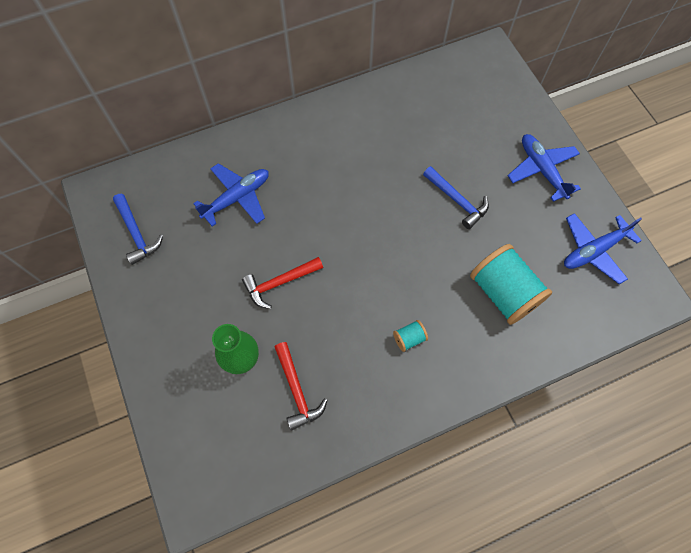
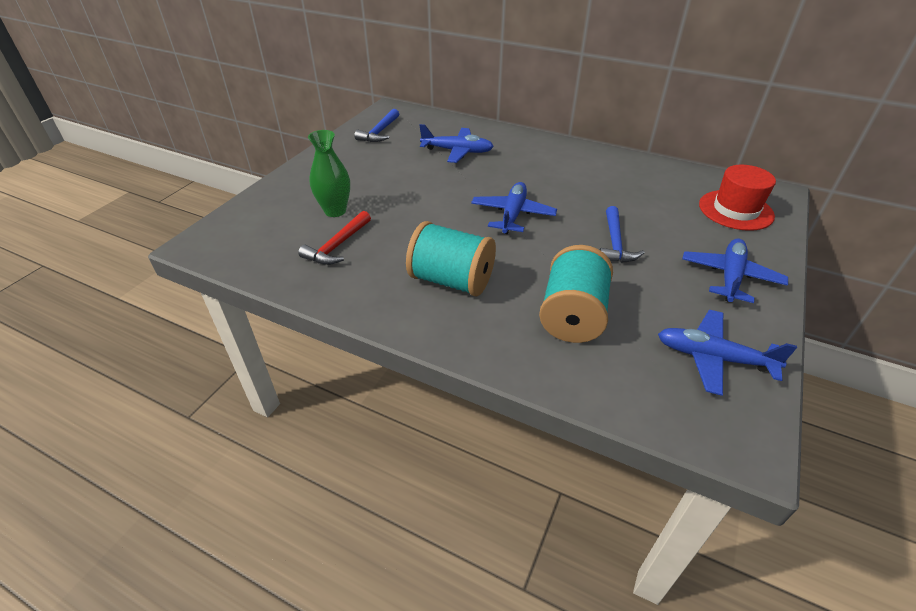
camera: 50 degrees right, 25 degrees down
red hammer [242,257,323,309] -> none
turquoise spool [393,320,428,352] -> turquoise spool [406,221,496,297], size x2.30
none -> blue plane [471,182,557,234]
none -> red hat [699,165,776,231]

